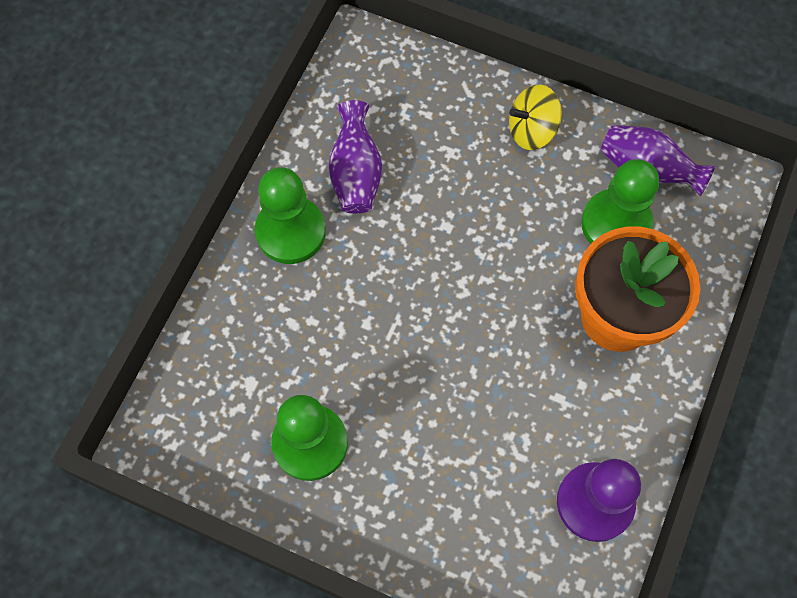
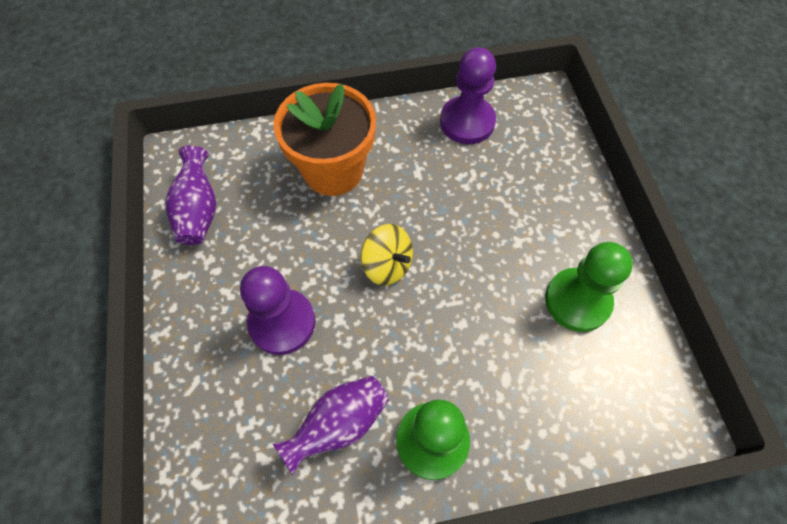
camera: 125 degrees left, 5 degrees down
yellow spinning top [509,85,562,150] -> yellow spinning top moved to [361,224,413,286]
green pawn [581,159,659,244] -> none
none -> purple pawn [240,266,315,355]

